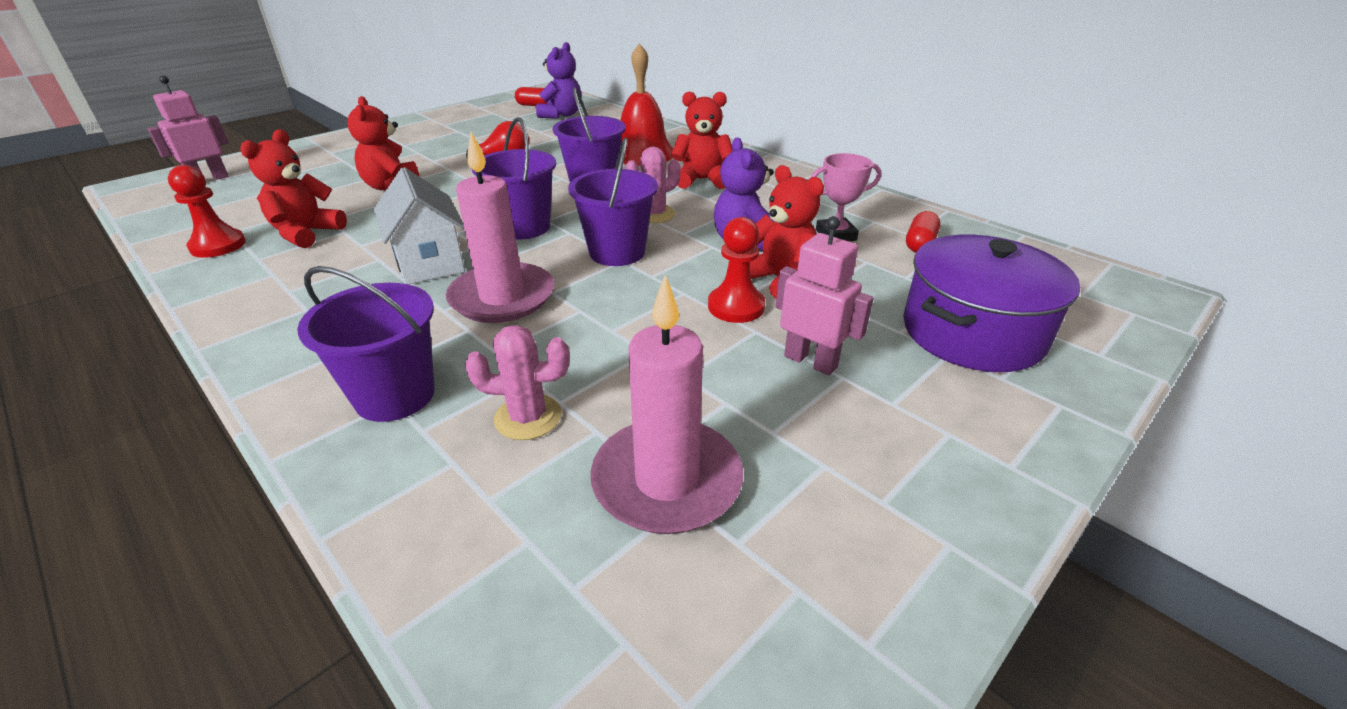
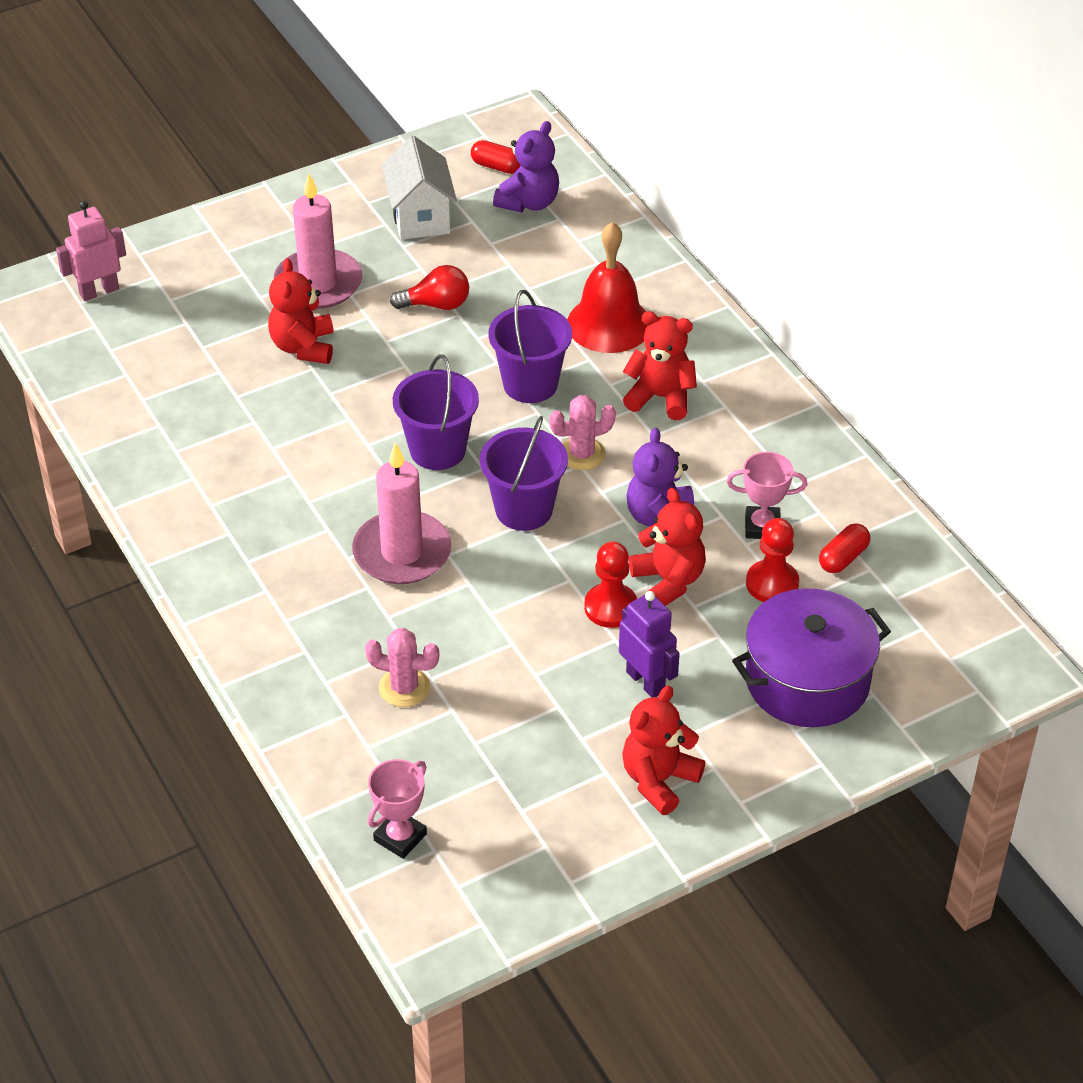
camera: 15 degrees right, 10 degrees up
red pawn [168,165,246,258] -> red pawn moved to [746,518,799,602]
red teddy bear [240,129,347,248] -> red teddy bear moved to [622,686,705,815]
purple bucket [297,266,435,422] -> none
white house [374,167,465,284] -> white house moved to [382,136,457,240]
pink candle [591,275,743,534] -> pink candle moved to [274,174,362,309]
pink robot [775,216,874,375] -> purple robot [619,591,680,698]
none -> pink trophy [368,759,427,859]

